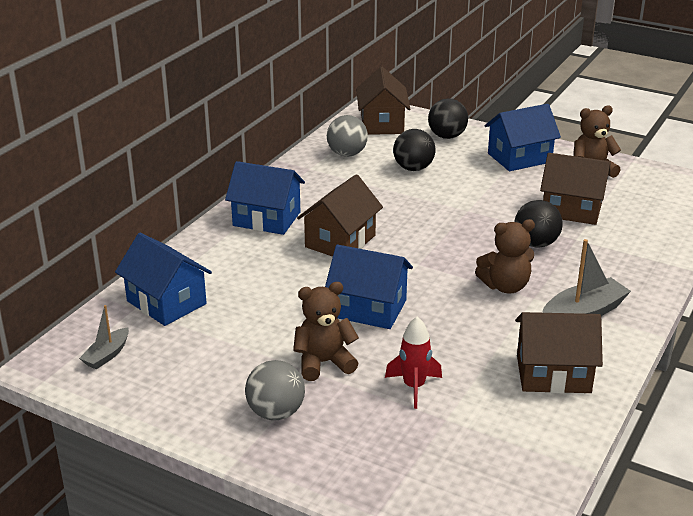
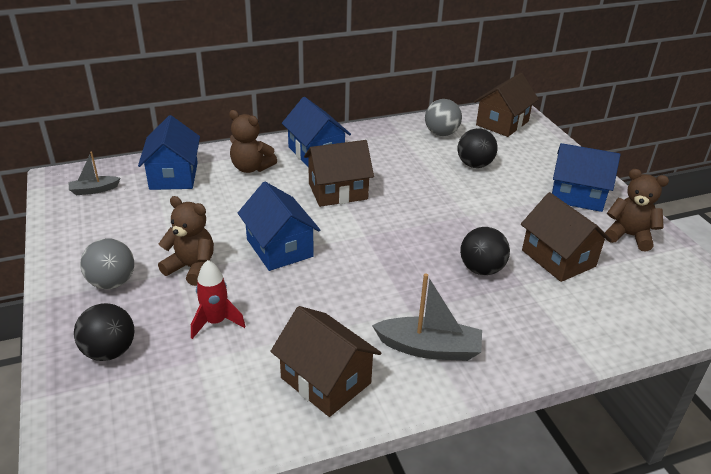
camera: 40 degrees right, 5 degrees up
black ball [428,98,468,139] -> black ball moved to [74,303,134,361]
brown teddy bear [475,219,535,293] -> brown teddy bear moved to [229,110,277,173]

